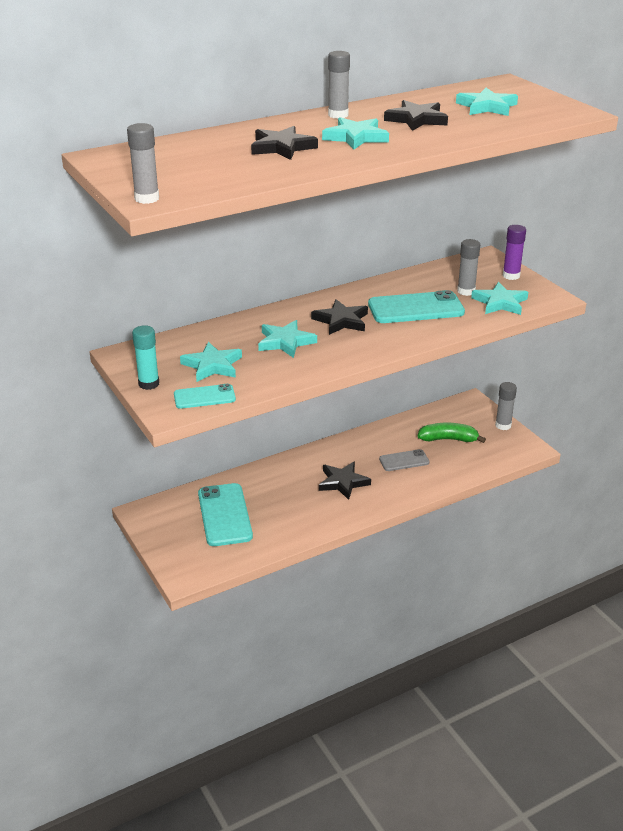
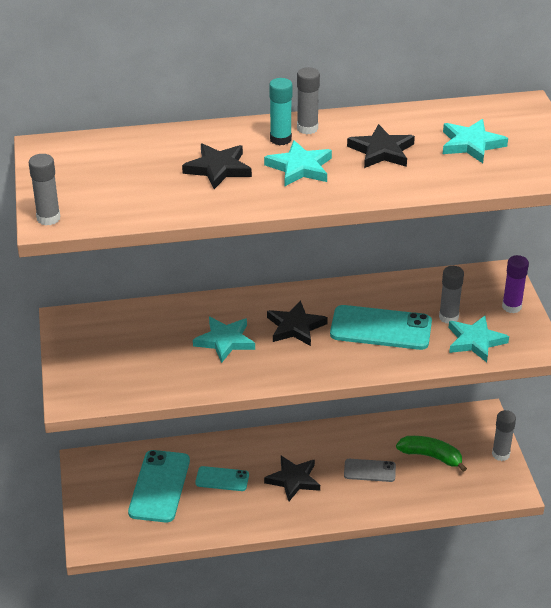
camera: 20 degrees right, 5 degrees up
turquoise glue stick [132,325,159,390] -> turquoise glue stick moved to [269,78,292,145]
turquoise phone [174,384,236,409] -> turquoise phone moved to [195,466,249,491]
turquoise star [180,342,242,382] -> none

